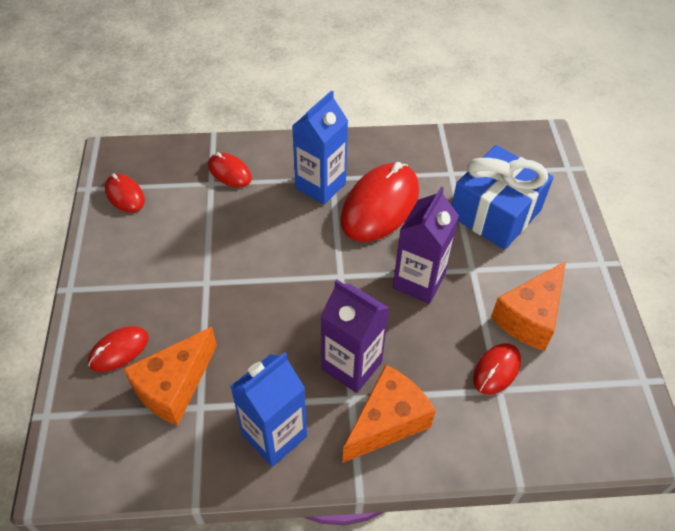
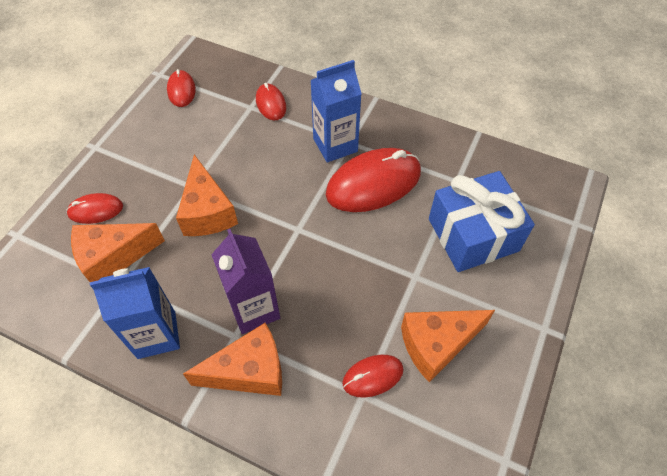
camera: 30 degrees right, 5 degrees up
purple carton [393,187,459,304] -> none
none -> orange cheese [176,155,238,236]

